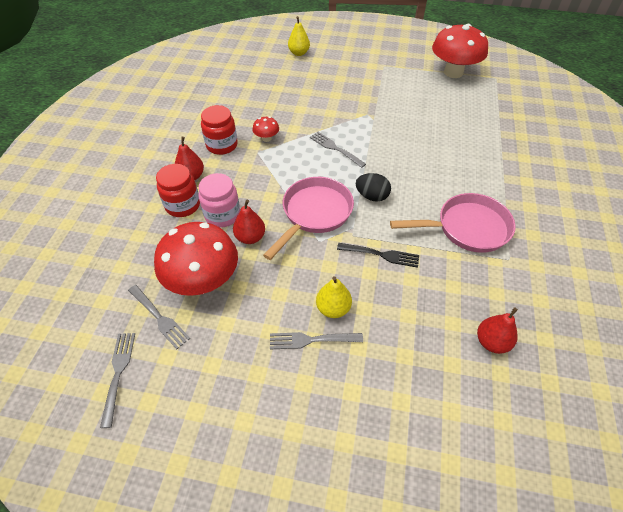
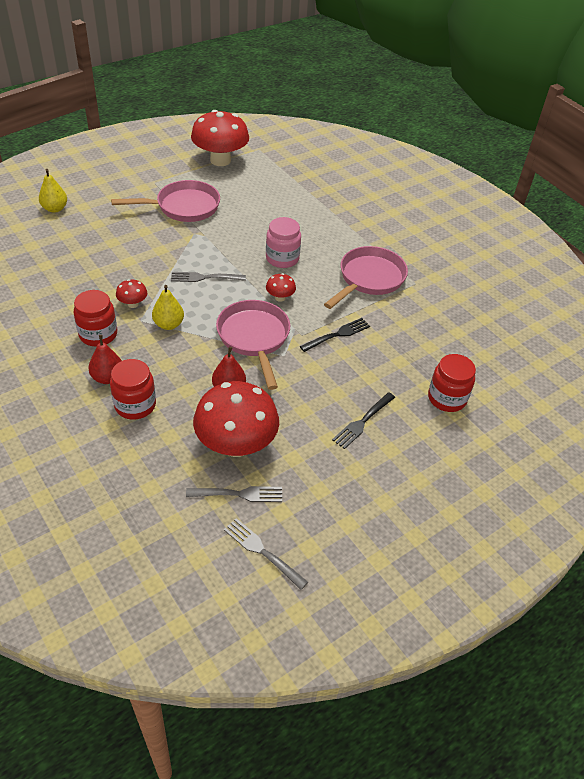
camera: 50 degrees left, 5 degrees down
pink jar [198,173,240,227] -> pink jar moved to [266,217,301,268]
grey fork [270,332,363,349] -> black fork [332,392,395,449]
yellow pear [316,276,352,318] -> yellow pear moved to [152,285,184,330]
black egg [356,173,391,202] -> red mushroom [266,273,296,302]
red pear [477,307,518,354] -> none
none -> pink pan [111,180,220,222]
none -> red jar [428,354,476,412]

